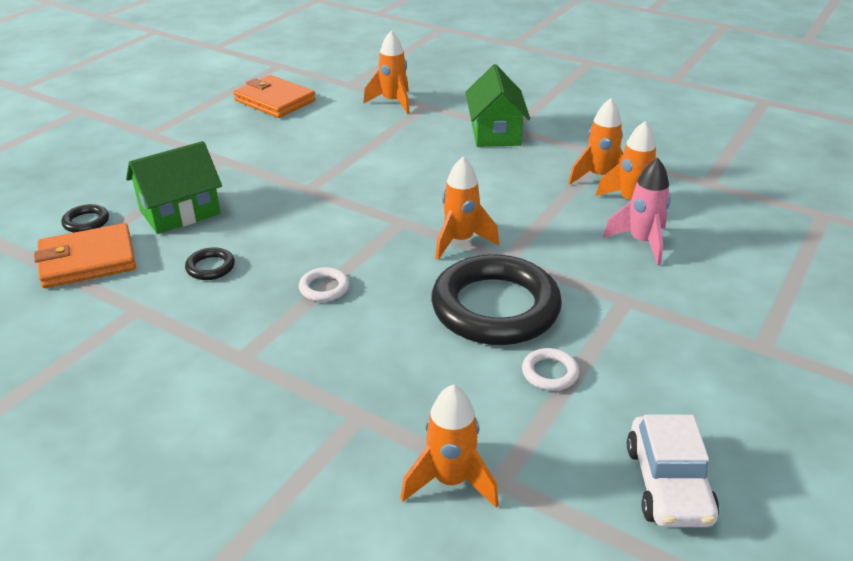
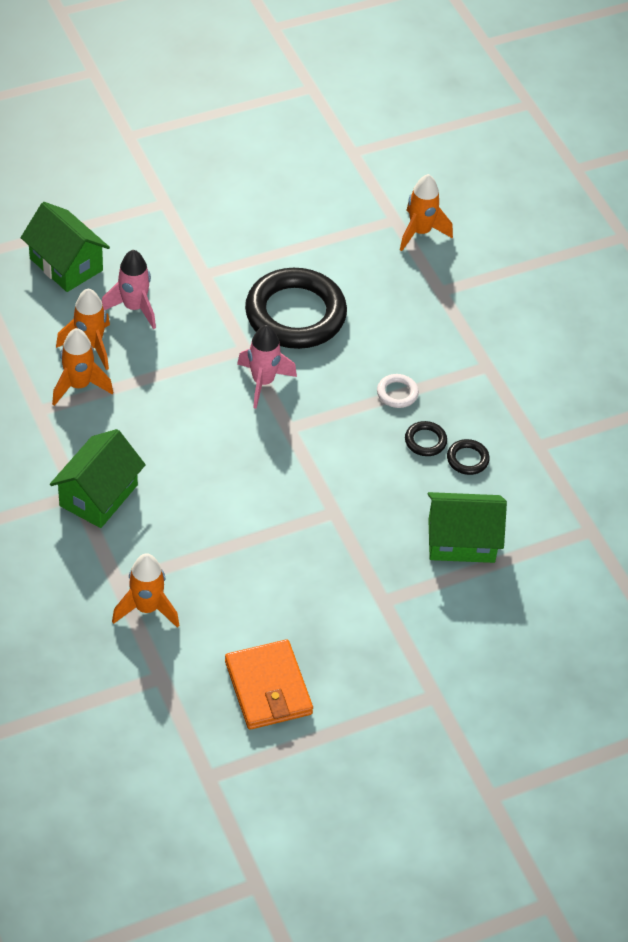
camera: 150 degrees left, 15 degrees up
orange wallet [34,223,136,288] -> none
black ring [61,204,109,233] -> black ring moved to [405,421,447,456]
orange rocket [435,157,499,260] -> pink rocket [237,325,297,409]
white ring [522,348,579,391] -> none
white car [627,415,719,527] -> none
none -> green house [21,202,110,292]

